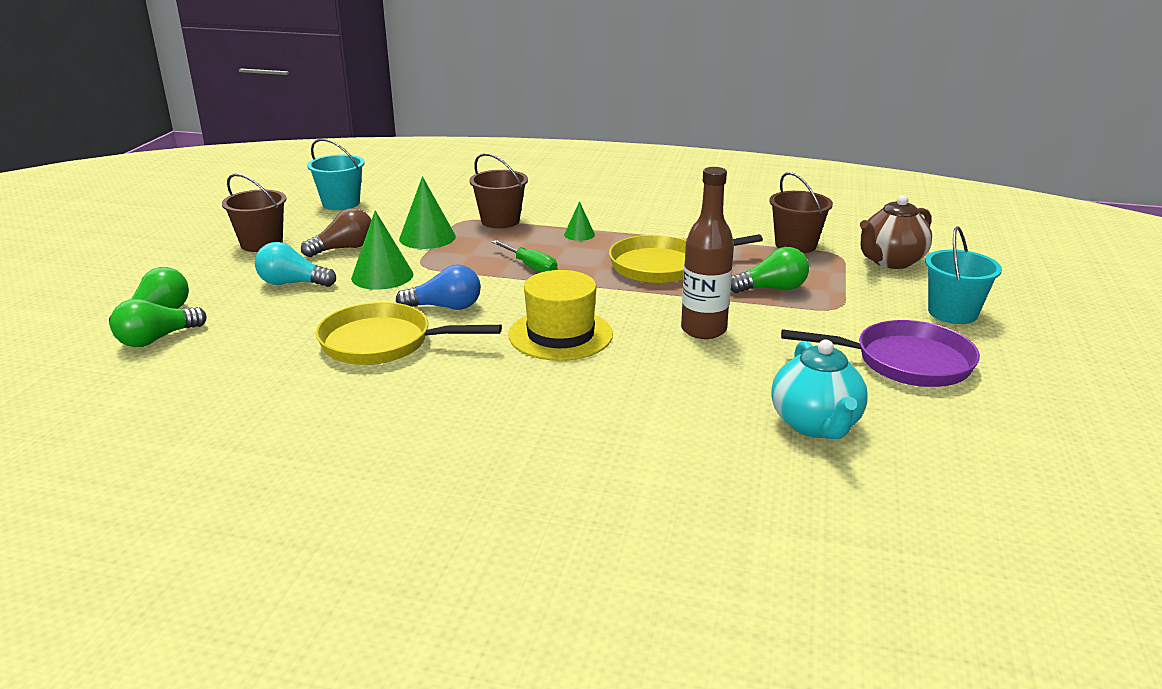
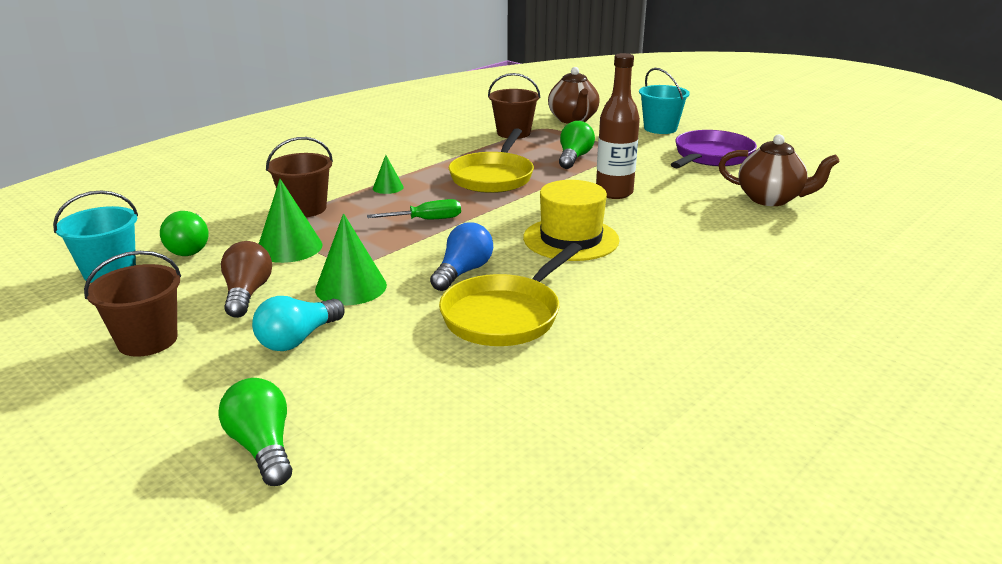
camera: 60 degrees left, 0 degrees up
green light bulb [110,299,207,347] -> green light bulb moved to [160,211,209,256]
turquoise teapot [771,340,868,439] -> brown teapot [718,134,840,206]

